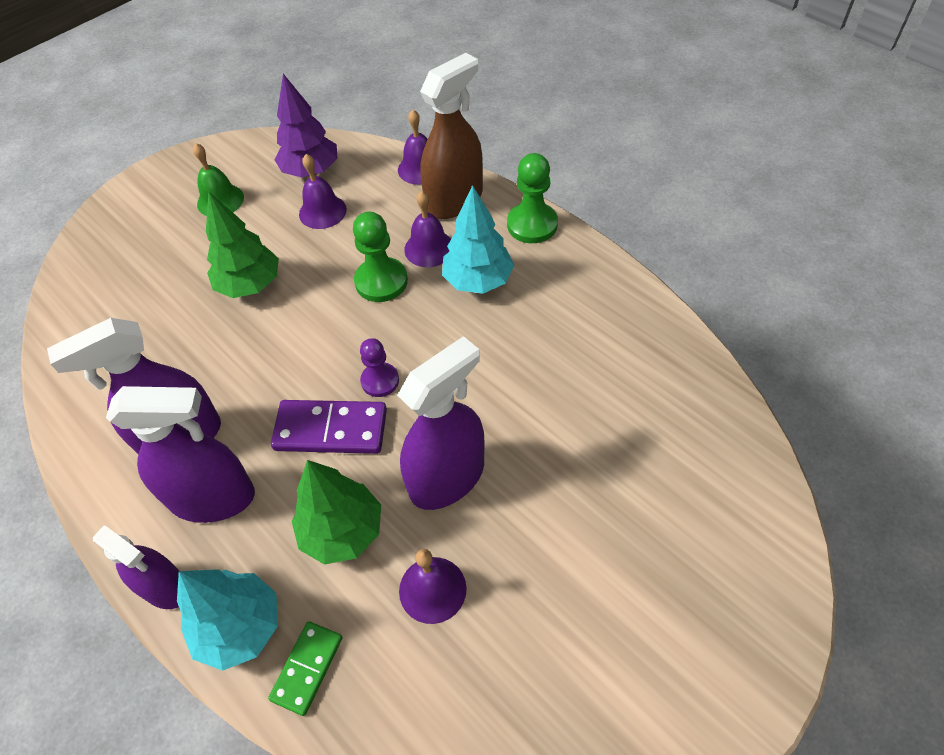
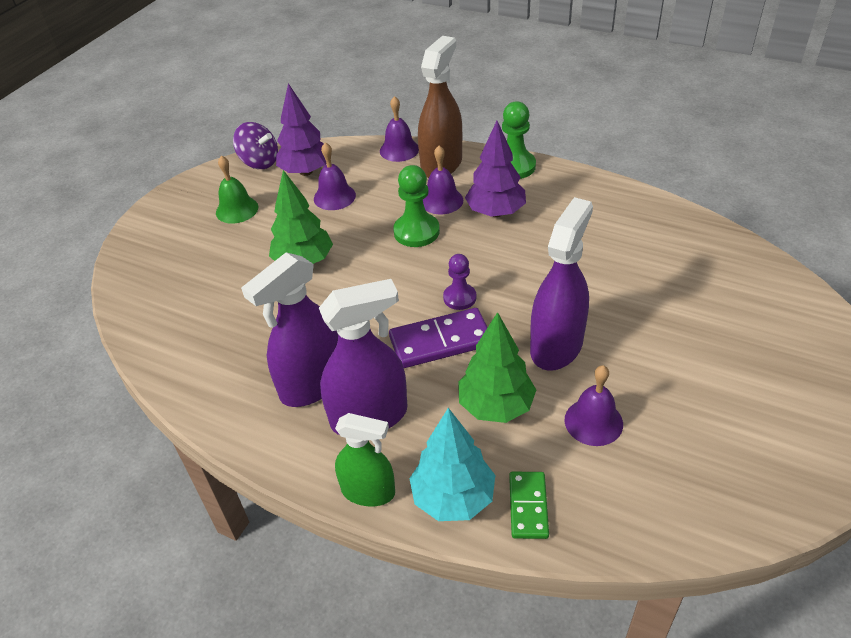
camera: 20 degrees left, 10 degrees down
purple spray bottle [93,526,179,609] -> green spray bottle [335,413,395,506]
turquoise tree [442,185,514,294] -> purple tree [465,121,526,217]
none -> purple spinning top [233,122,278,169]

